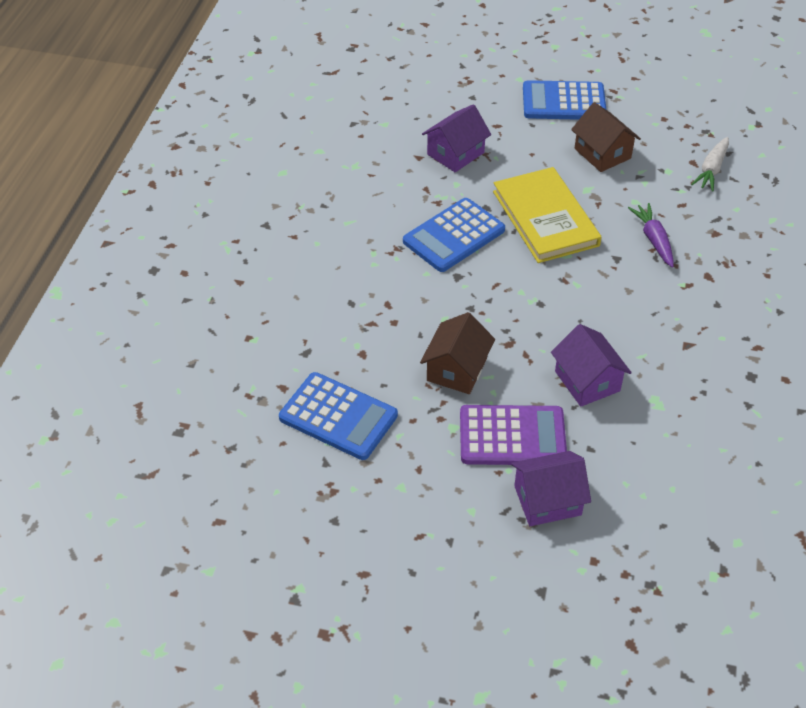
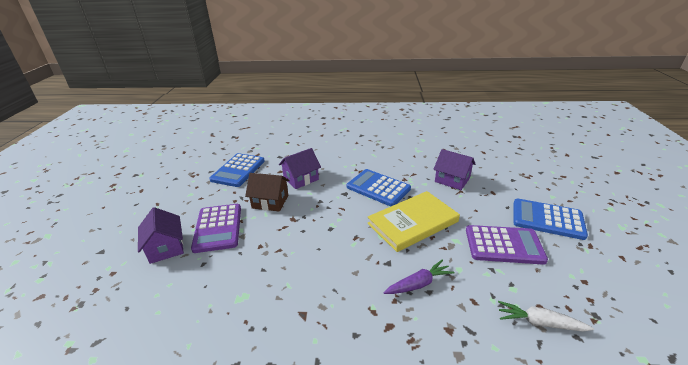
camera: 80 degrees right, 15 degrees down
blue calculator [523,80,606,120] -> blue calculator turned 60 degrees counterclockwise [514,199,588,240]
purple house [551,324,632,407] -> purple house moved to [279,148,321,189]
brown house [571,102,641,172] -> purple calculator [466,225,548,265]

